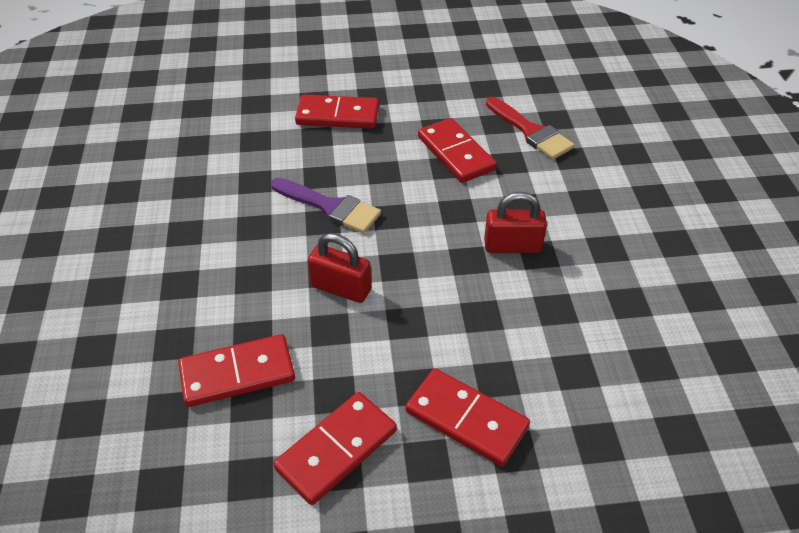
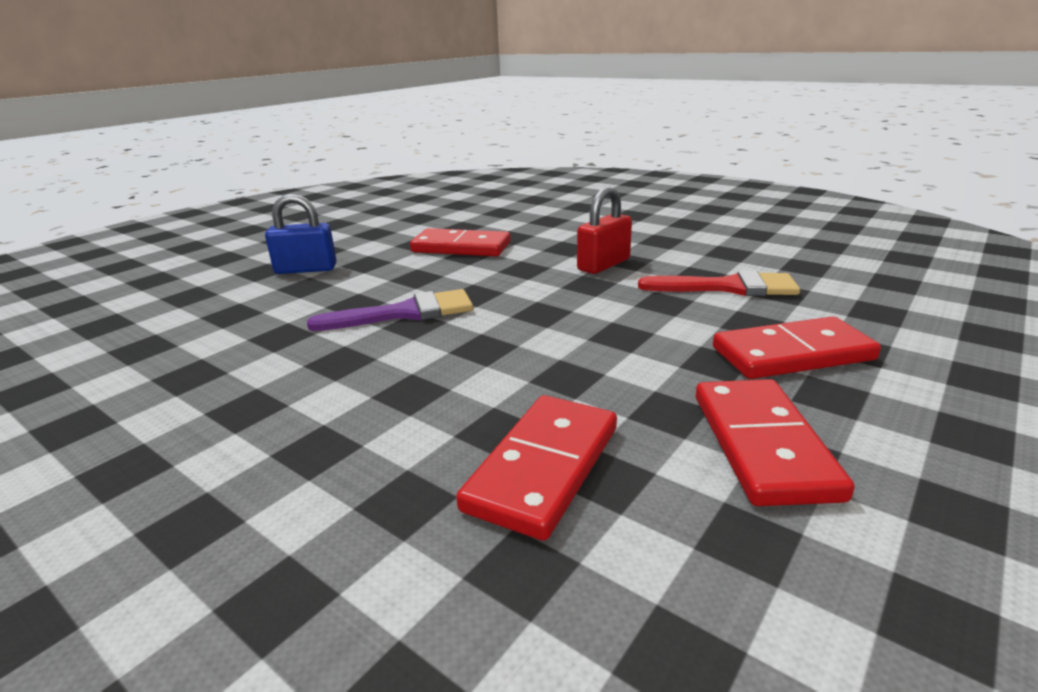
camera: 45 degrees left, 20 degrees down
red domino [295,95,379,129] -> blue padlock [265,194,337,274]
red padlock [308,233,371,303] -> none
red brush [486,97,575,160] -> red brush moved to [638,270,800,296]

